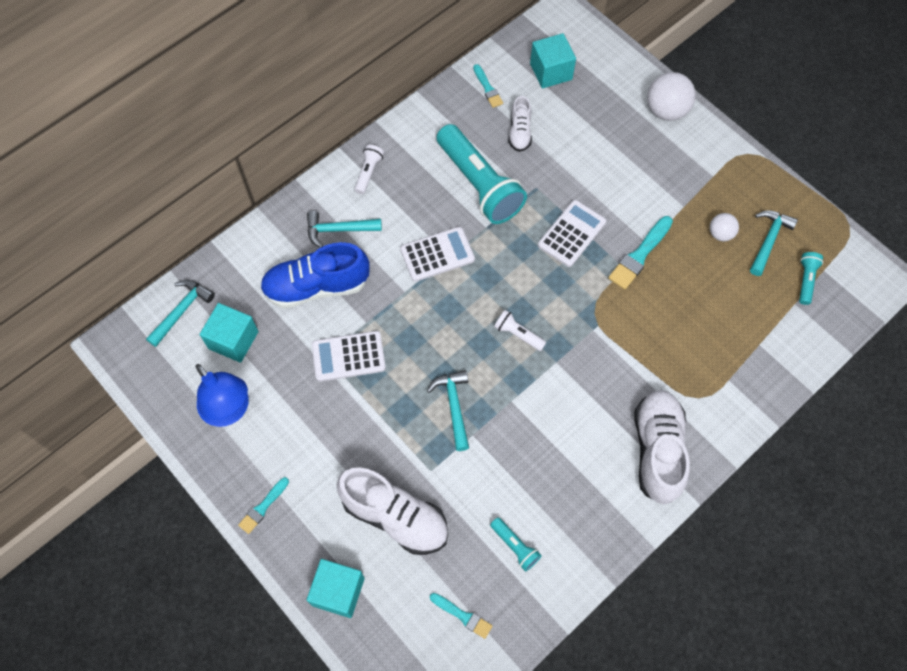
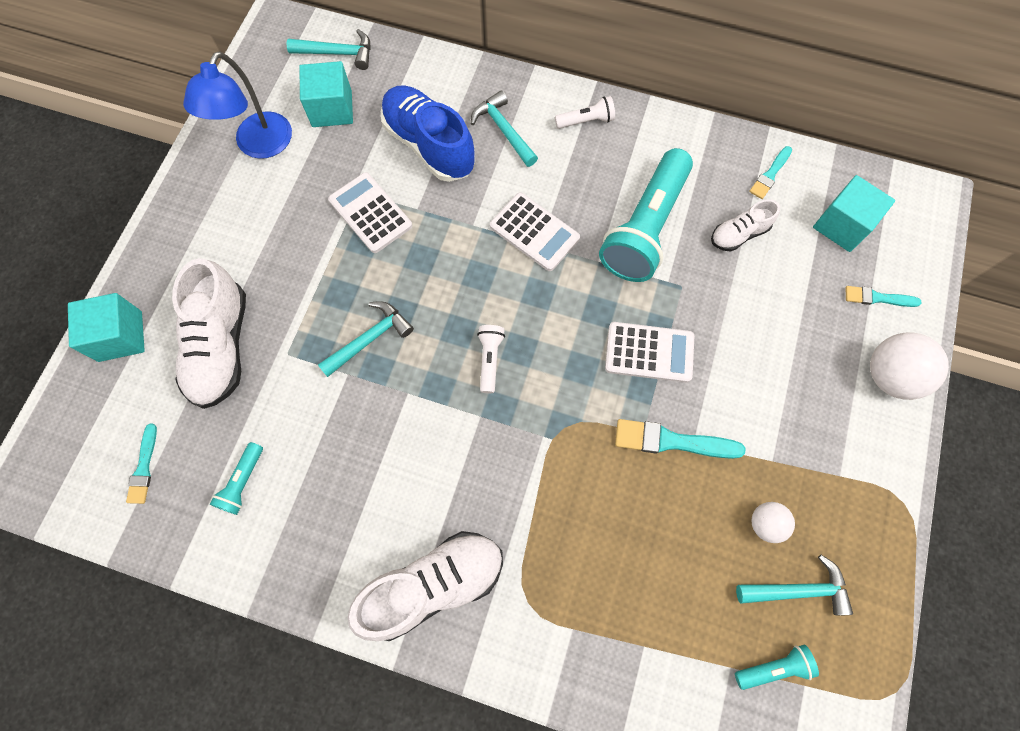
camera: 60 degrees right, 5 degrees up
turquoise brush [238,477,289,534] -> turquoise brush moved to [846,286,921,307]

